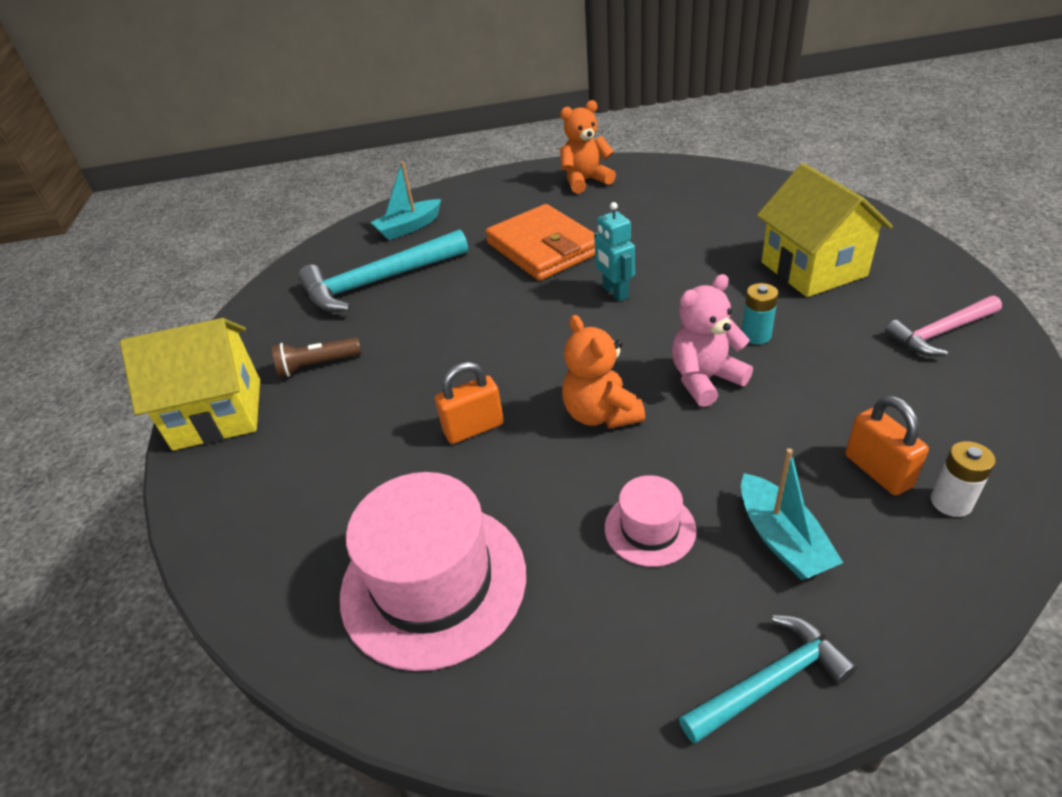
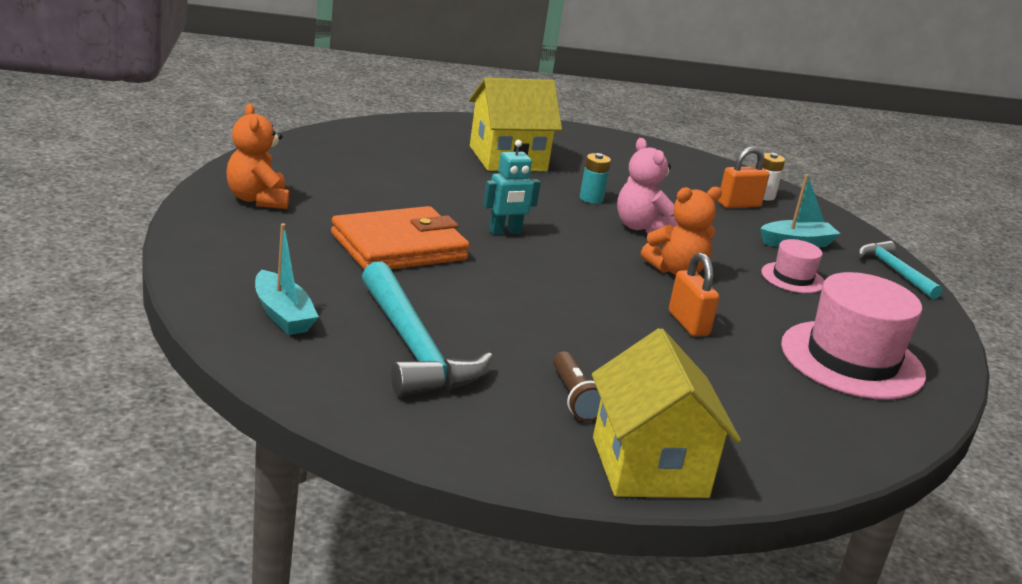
camera: 95 degrees left, 15 degrees down
pink hammer [885,295,1002,356] -> none

